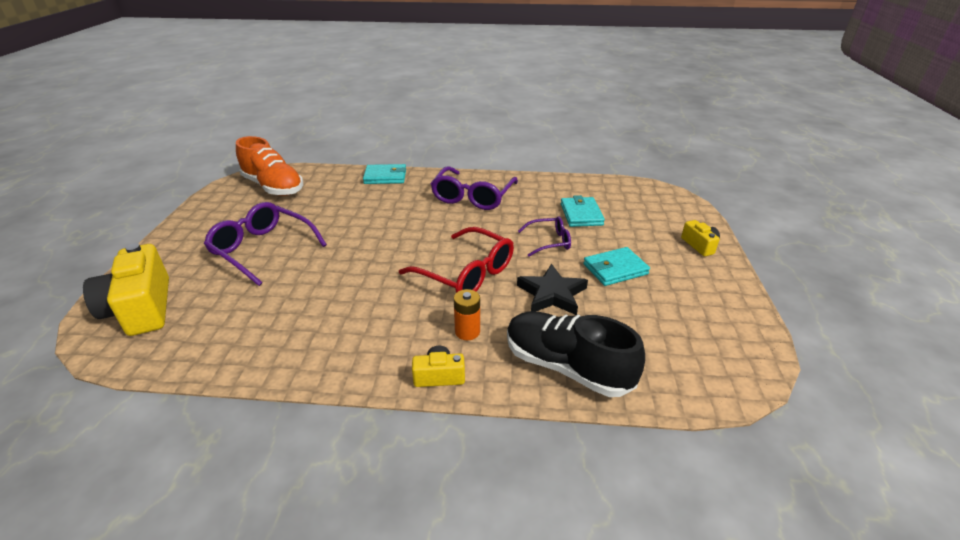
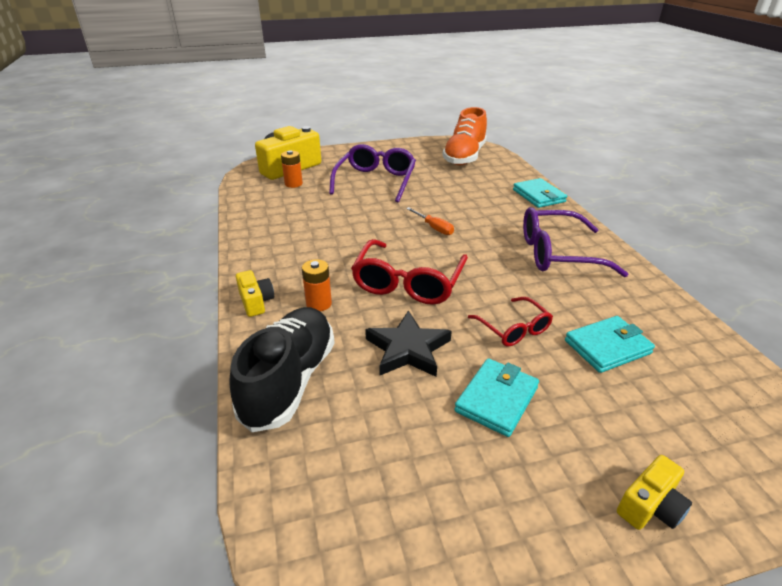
camera: 70 degrees right, 0 degrees up
purple glasses [518,216,571,257] -> red glasses [468,297,553,346]
turquoise wallet [583,247,650,286] -> turquoise wallet turned 75 degrees clockwise [454,358,539,437]
none -> orange battery [281,150,303,188]
none -> orange screwdriver [406,207,454,235]

